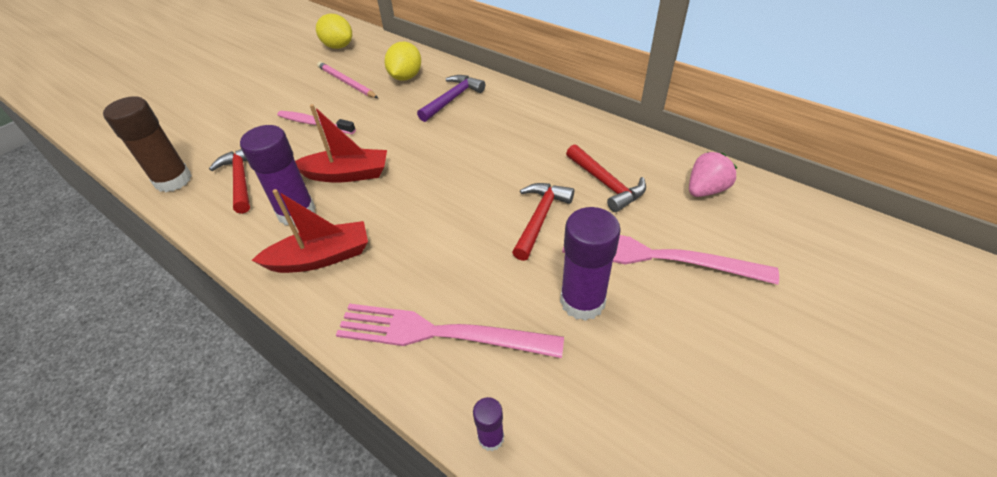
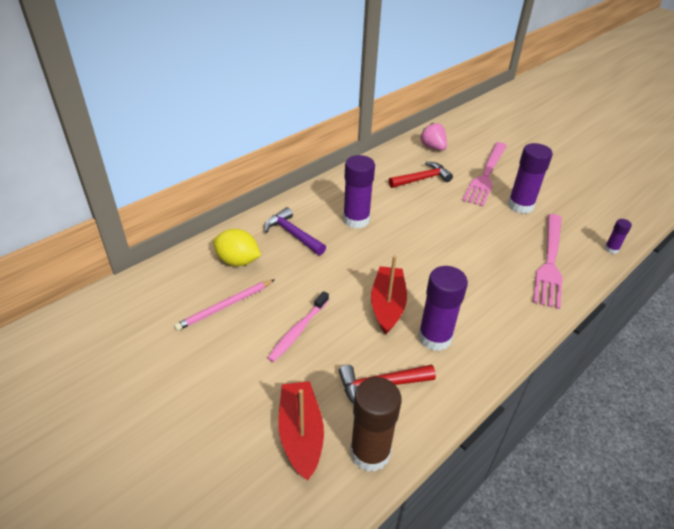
camera: 85 degrees left, 5 degrees down
red boat [251,189,368,273] -> red boat moved to [278,381,324,481]
yellow lemon [316,14,352,49] -> none
red hammer [512,183,574,261] -> none
none -> purple glue stick [343,155,375,229]

